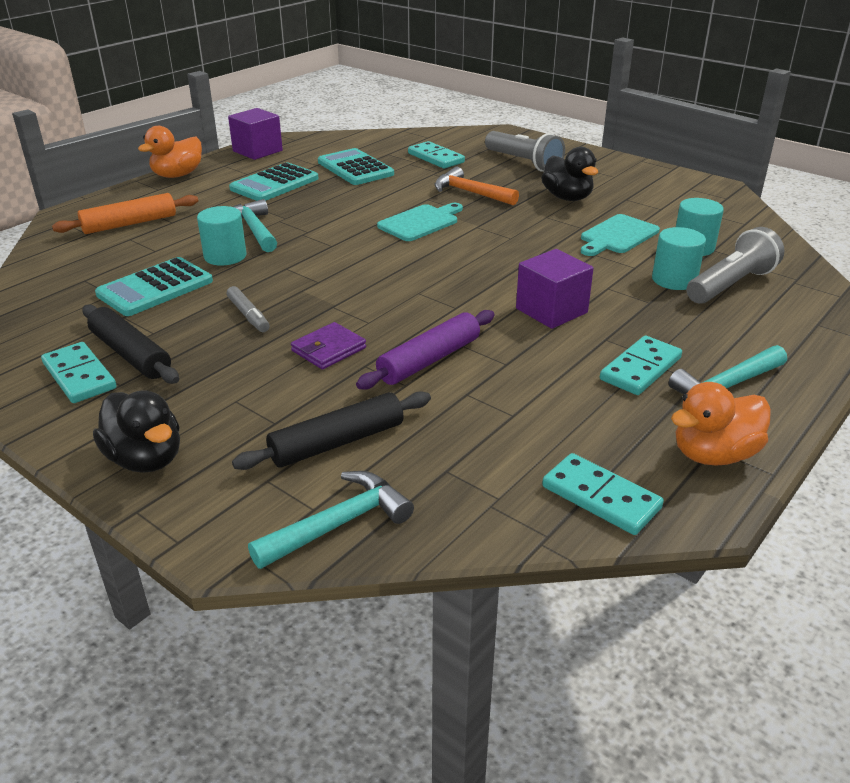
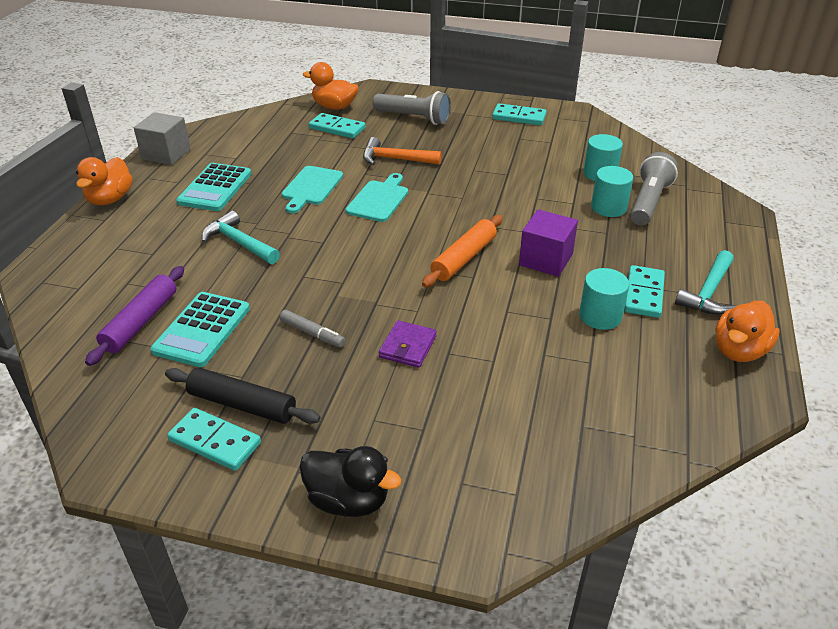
camera: 25 degrees left, 5 degrees up
orange rolling pin [52,193,198,234] -> orange rolling pin moved to [422,215,503,287]
turquoise cylinder [197,206,246,266] -> turquoise cylinder moved to [579,268,629,330]
purple cube [228,108,283,160] -> grey cube [134,112,191,165]
black rolling pin [232,391,431,470] -> none
turquoise hammer [248,471,414,569] -> none
turquoise calculator [318,148,394,185] -> none
purple rolling pin [356,310,494,390] -> purple rolling pin moved to [85,266,184,366]
black duck [541,147,598,201] -> none
turquoise domino [542,453,664,535] -> turquoise domino moved to [492,103,547,125]
turquoise cutting board [581,214,660,256] -> turquoise cutting board moved to [282,166,343,213]
none -> orange duck [303,62,359,109]

